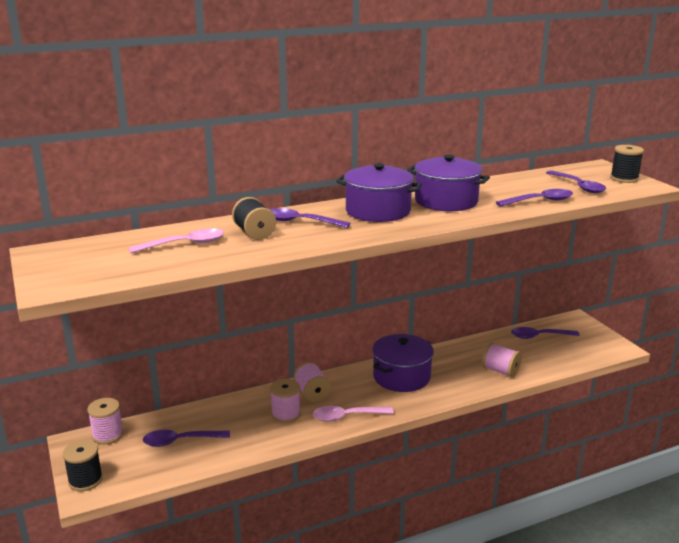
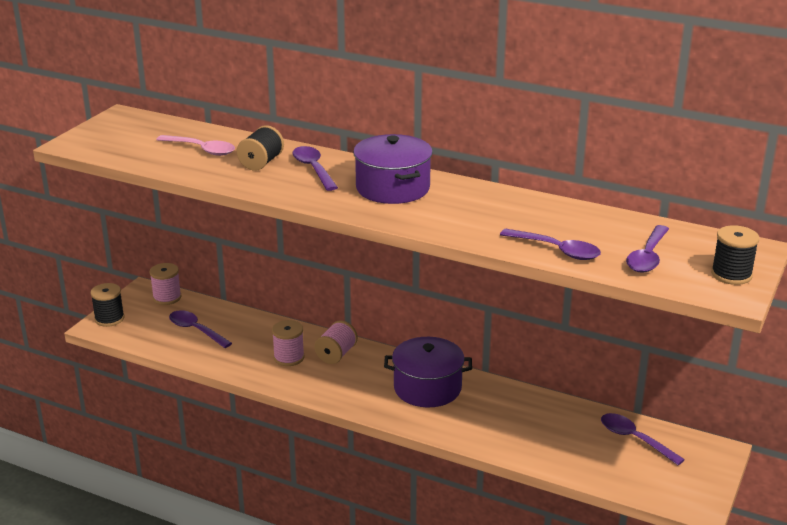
camera: 50 degrees right, 5 degrees up
pink spoon [313,406,394,421] -> none
purple pot [407,155,490,211] -> none
pink spool [482,343,522,377] -> none

